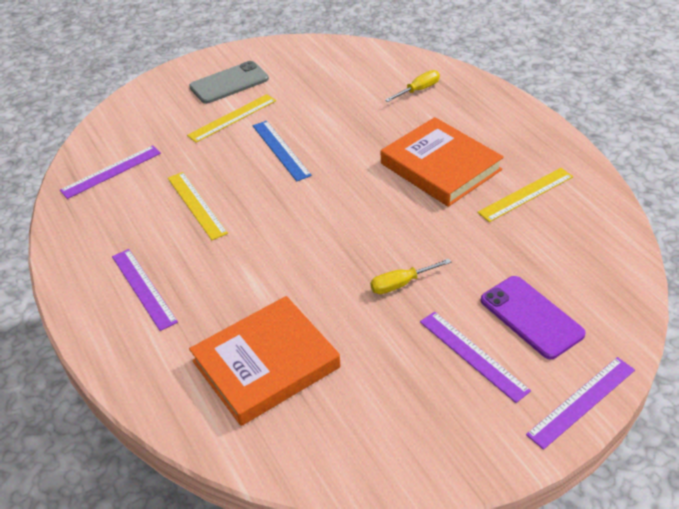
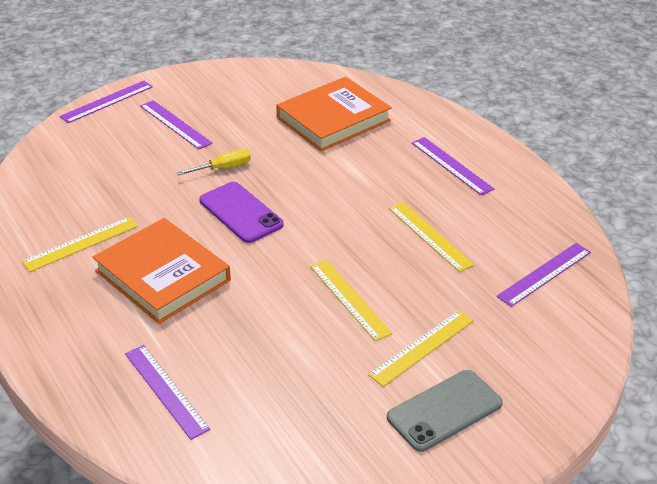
camera: 175 degrees right, 5 degrees down
blue ruler [253,121,312,181] -> yellow ruler [310,260,392,341]
yellow screwdriver [385,70,440,102] -> purple ruler [125,345,210,440]
purple phone [481,276,586,359] -> purple phone moved to [199,182,284,243]

